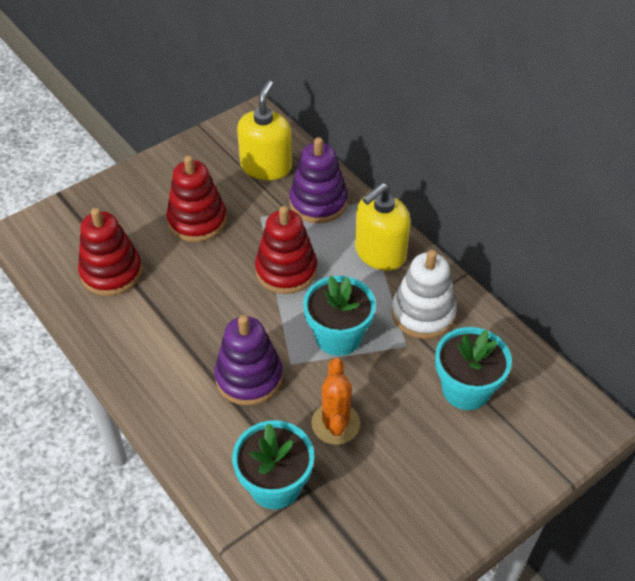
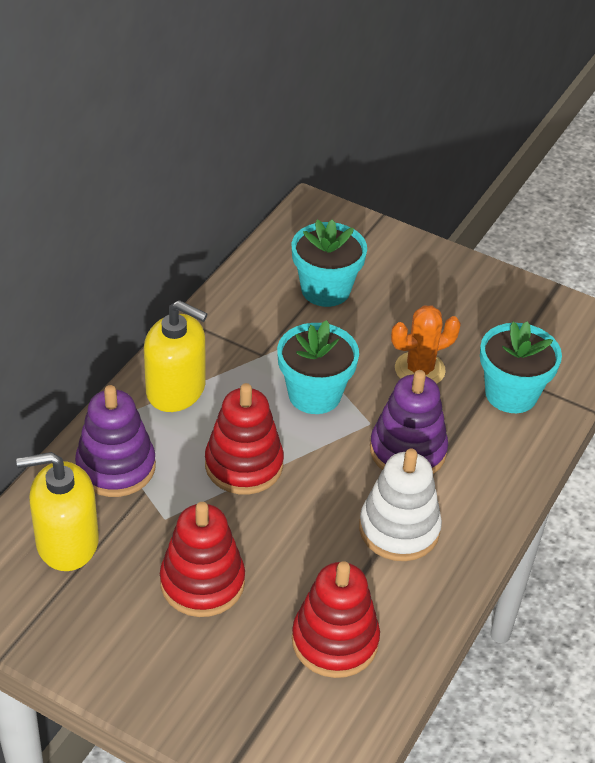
camera: 115 degrees left, 5 degrees down
white stacking toy [392,250,457,339] -> white stacking toy moved to [359,449,442,561]

